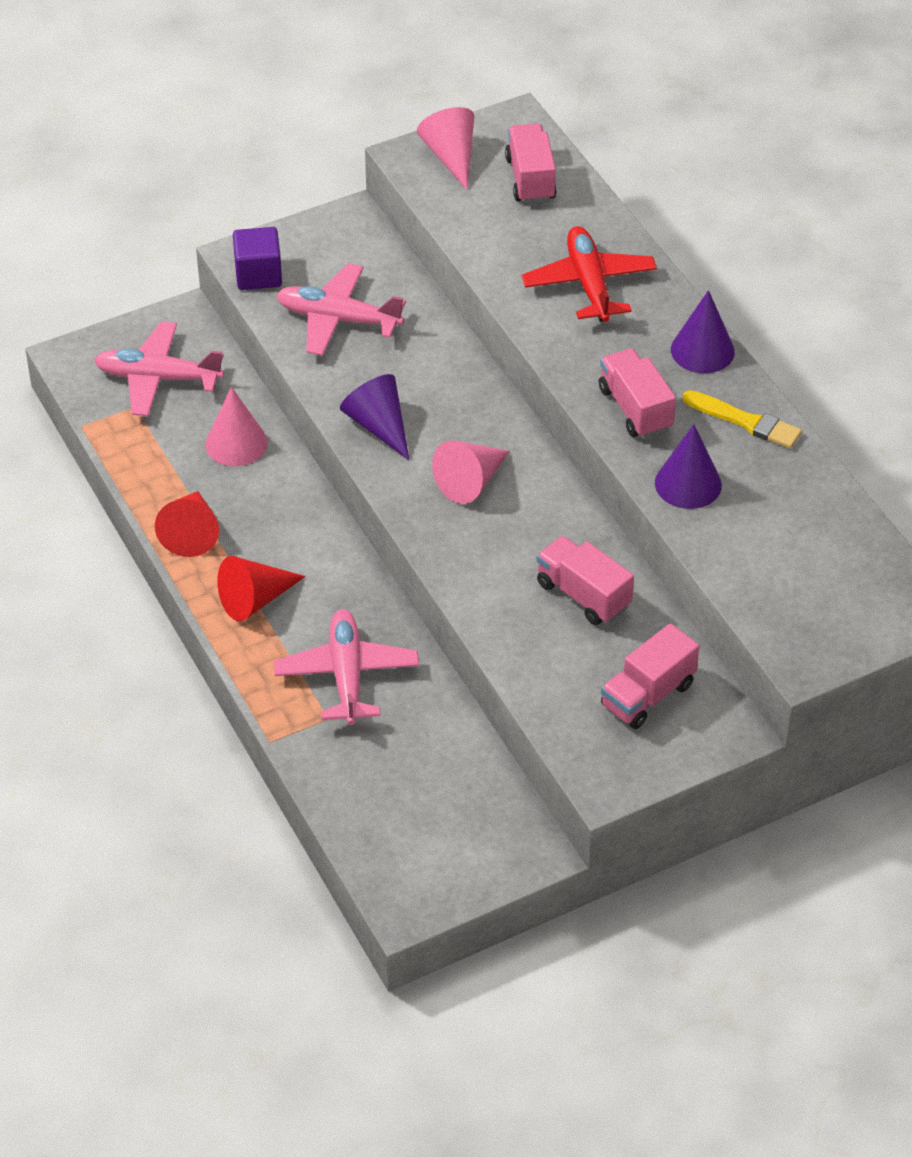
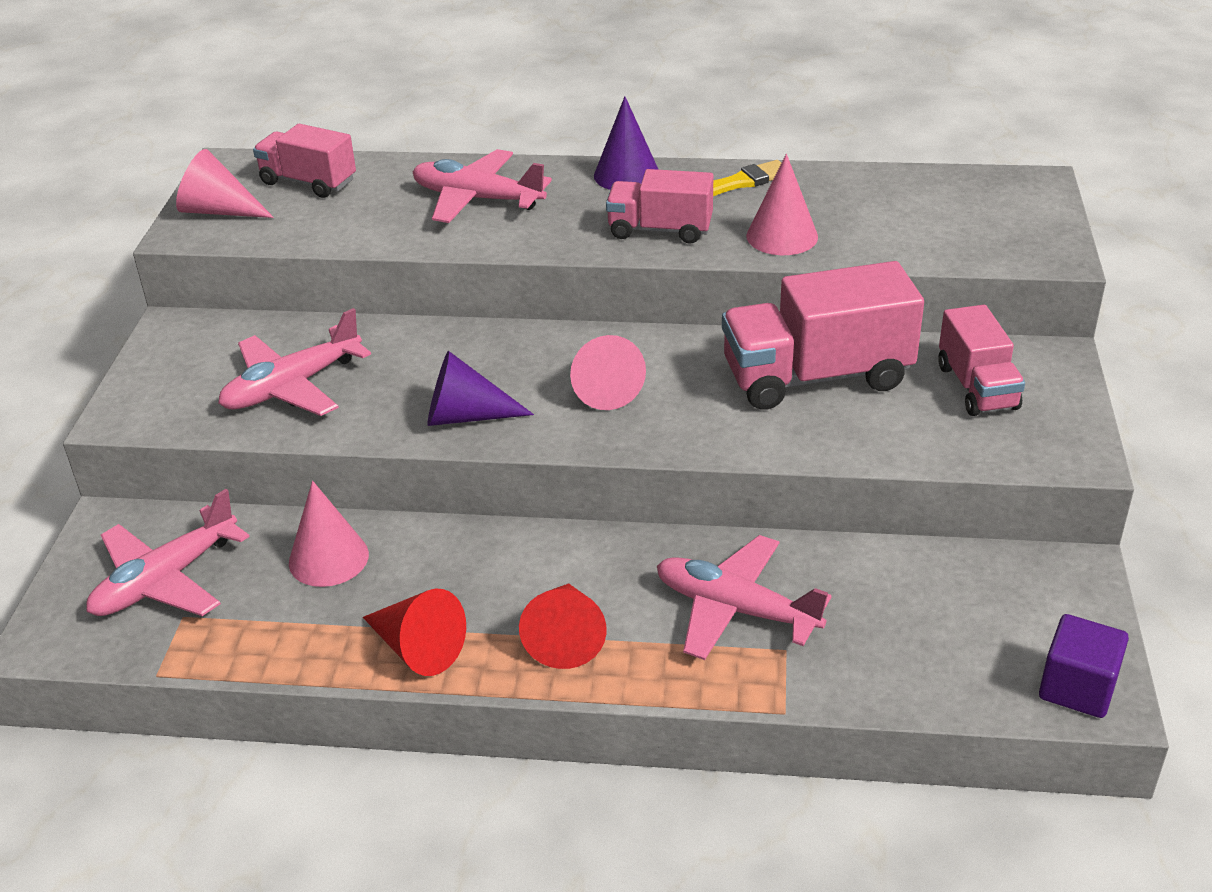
camera: 55 degrees left, 10 degrees down
purple cube [233,227,282,290] -> purple cube moved to [1039,614,1129,718]
red plane [522,226,657,322] -> pink plane [413,149,552,223]
pink truck [536,536,634,625] -> pink truck [722,261,924,410], size x1.67
purple cone [655,424,722,509] -> pink cone [746,154,818,255]

